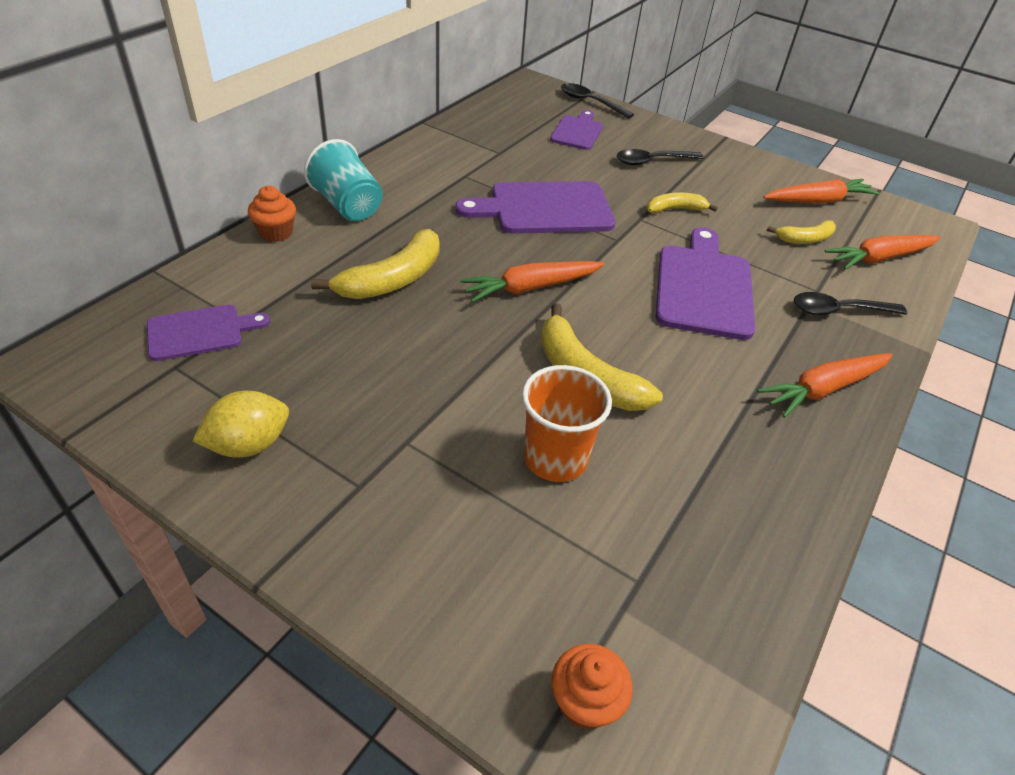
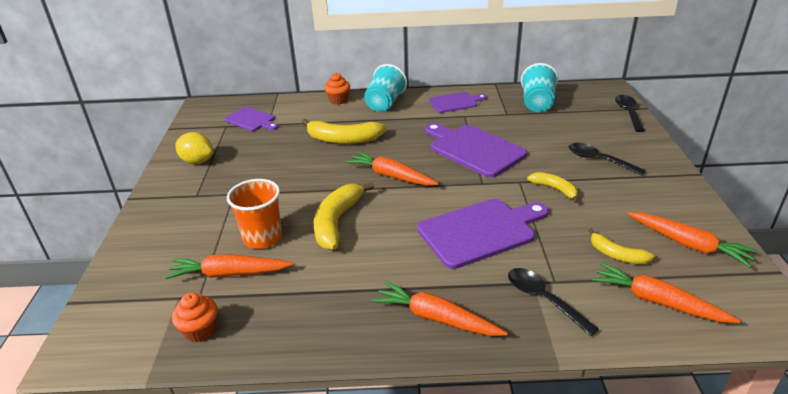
camera: 60 degrees right, 10 degrees down
purple cutting board [550,110,603,150] -> purple cutting board moved to [429,92,487,113]
orange cupcake [551,644,633,730] -> orange cupcake moved to [172,293,218,342]
none -> orange carrot [165,254,294,279]
none -> turquoise cup [521,63,558,112]

